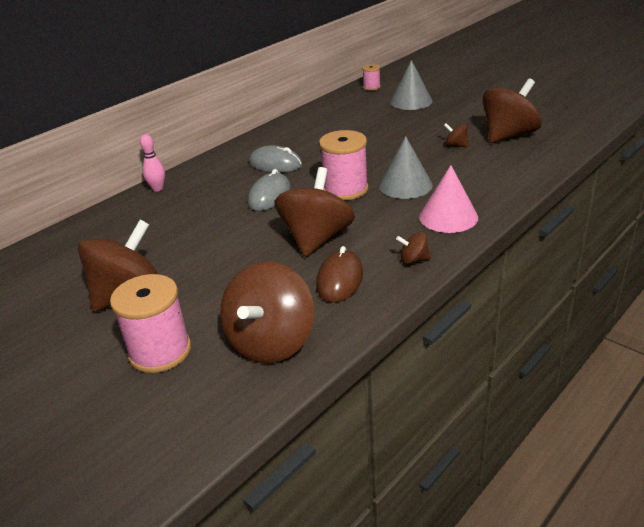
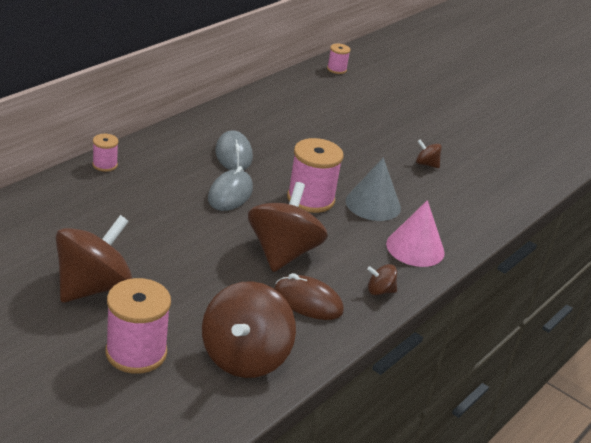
camera: 10 degrees left, 0 degrees up
pink bowling pin [140,134,165,191] -> pink spool [92,134,119,172]
grey mouse [249,145,302,172] -> grey mouse turned 60 degrees clockwise [215,130,253,170]
brown mouse [316,246,363,303] -> brown mouse turned 75 degrees counterclockwise [274,273,344,320]
grey cone [390,60,432,110] -> none
brown spinning top [482,78,542,143] -> none

